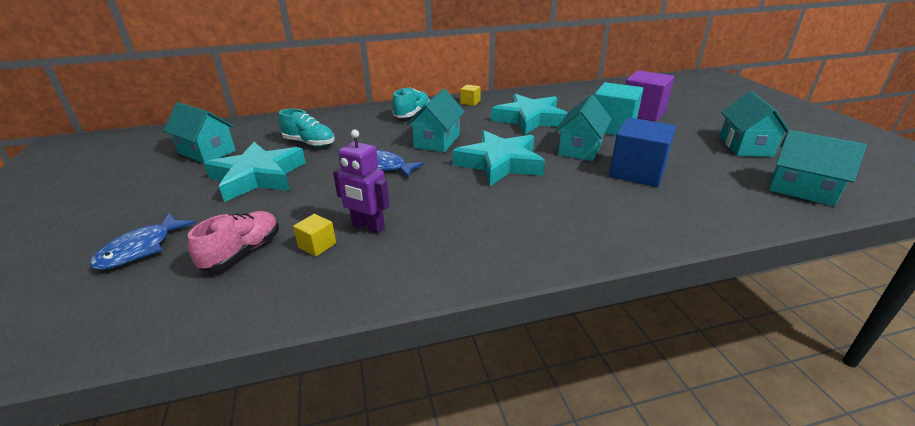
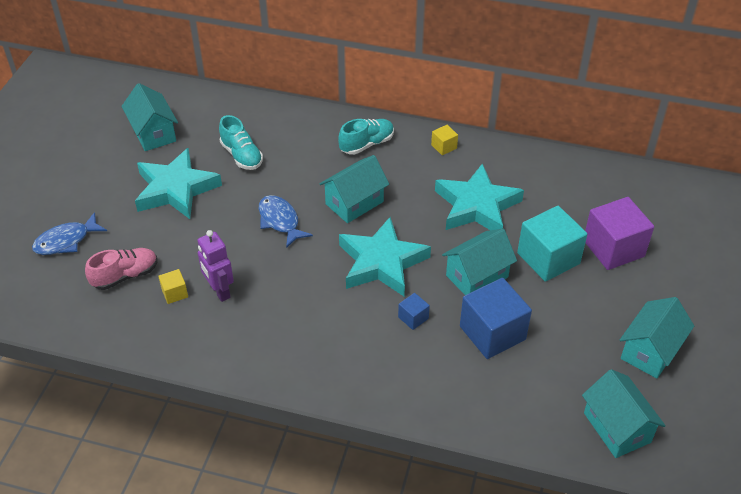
camera: 30 degrees right, 15 degrees up
none -> blue cube [398,293,430,330]

